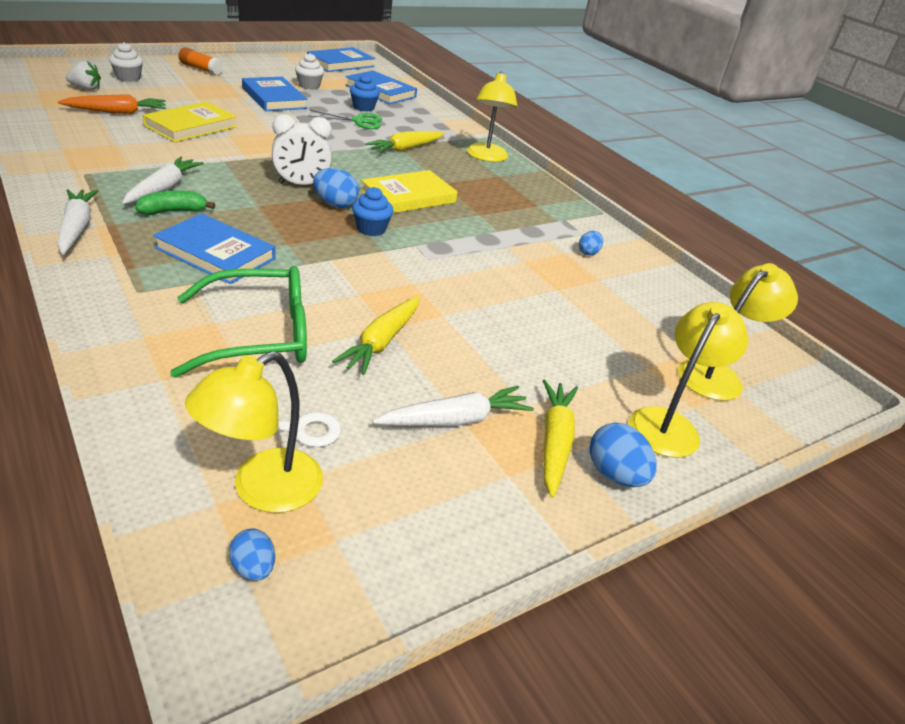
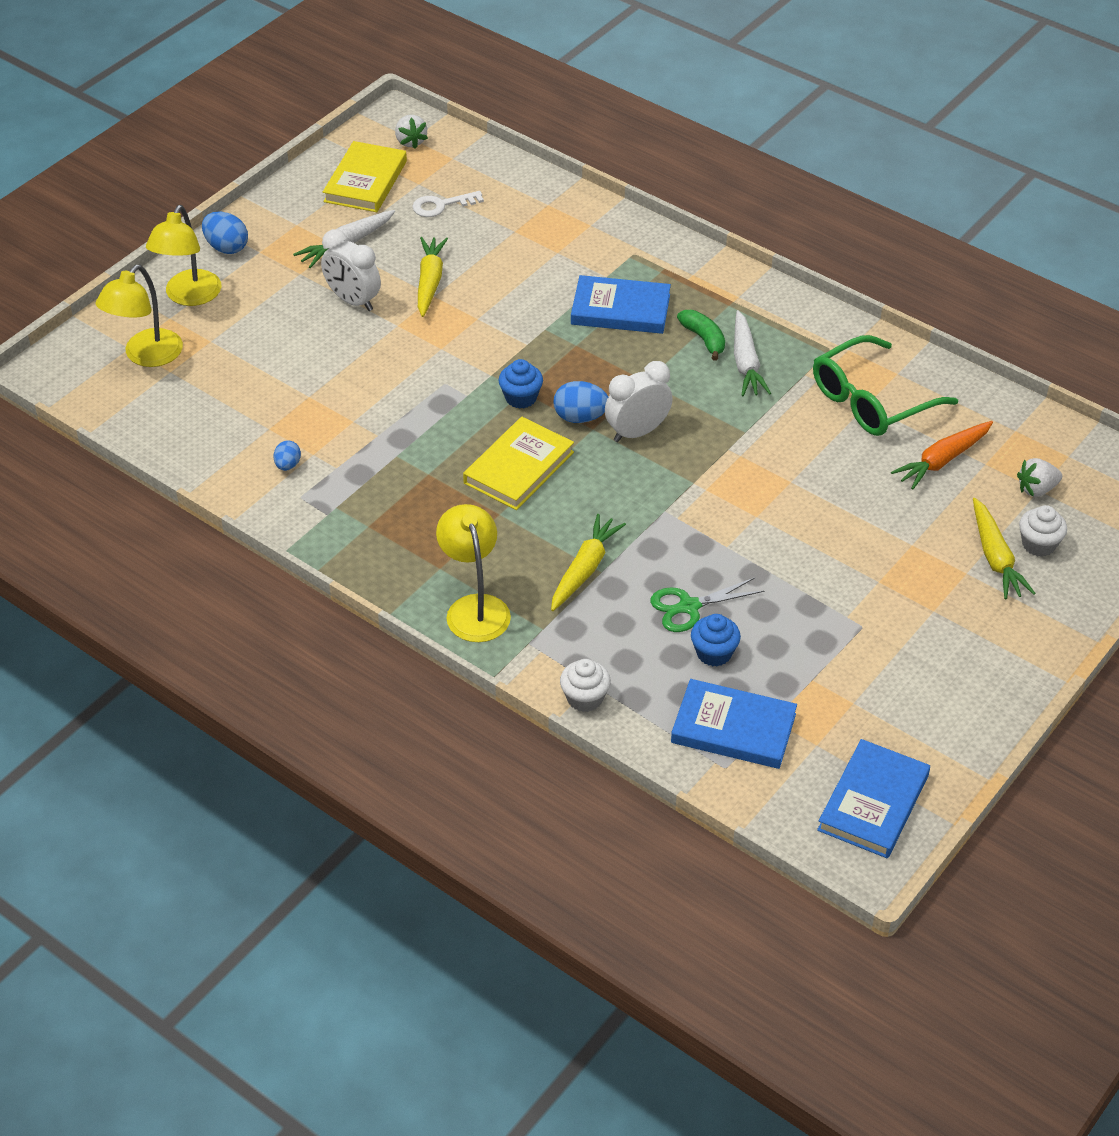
camera: 165 degrees right, 10 degrees up
white carrot [57,189,98,255] -> none
green banana [135,191,216,215] -> green banana turned 75 degrees counterclockwise [677,310,725,361]
yellow book [143,101,237,142] -> yellow book moved to [323,141,407,212]
green glasses [170,266,307,378] -> green glasses moved to [813,335,958,436]
orange glue stick [178,47,223,75] -> none
yellow lamp [185,351,323,513] -> none
blue egg [229,529,275,581] -> white strawberry [395,115,428,149]
blue book [242,77,307,111] -> none
white cupcake [295,53,324,90] -> white cupcake moved to [560,659,611,712]
yellow carrot [543,380,578,498] -> yellow carrot moved to [973,498,1036,599]
none -> white clock [321,229,381,311]

